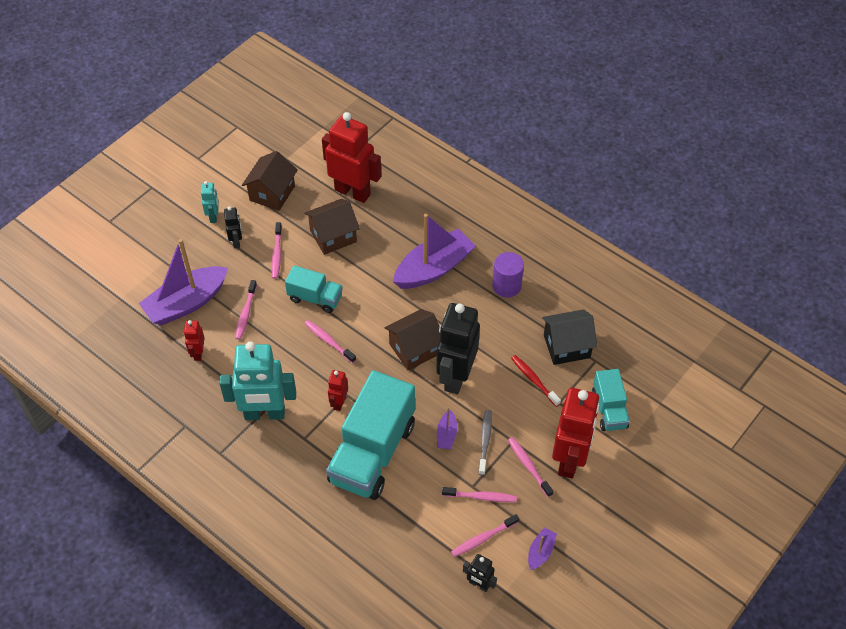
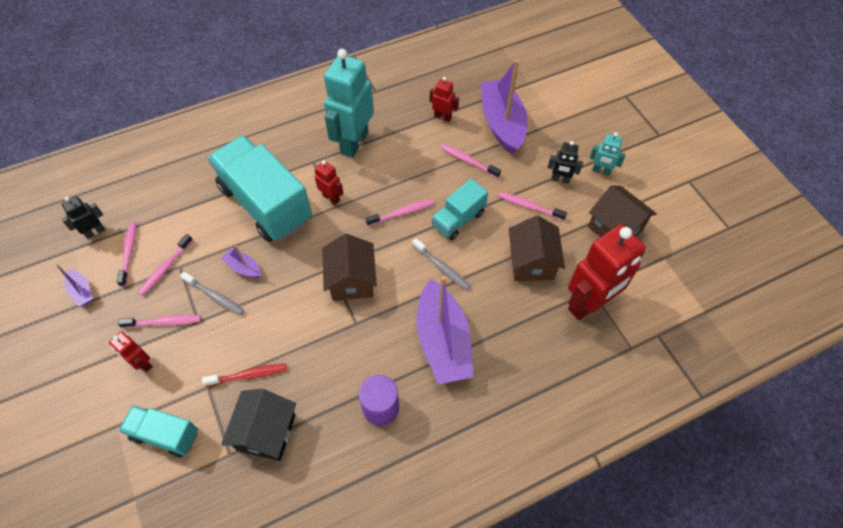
camera: 115 degrees right, 5 degrees up
black robot [436,303,480,394] -> none
red robot [552,388,600,478] -> red robot [109,332,153,372], size x0.47
none -> grey toothbrush [412,238,470,290]

